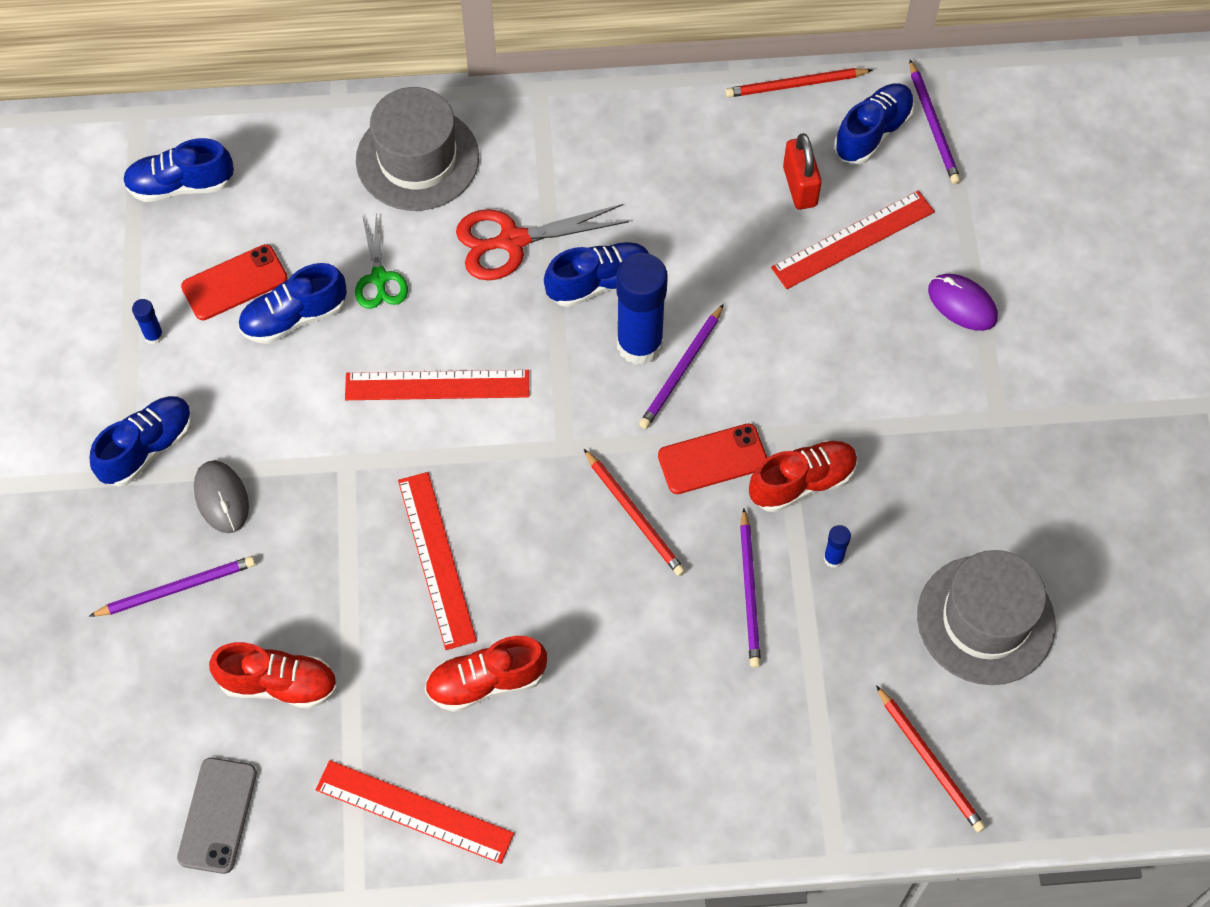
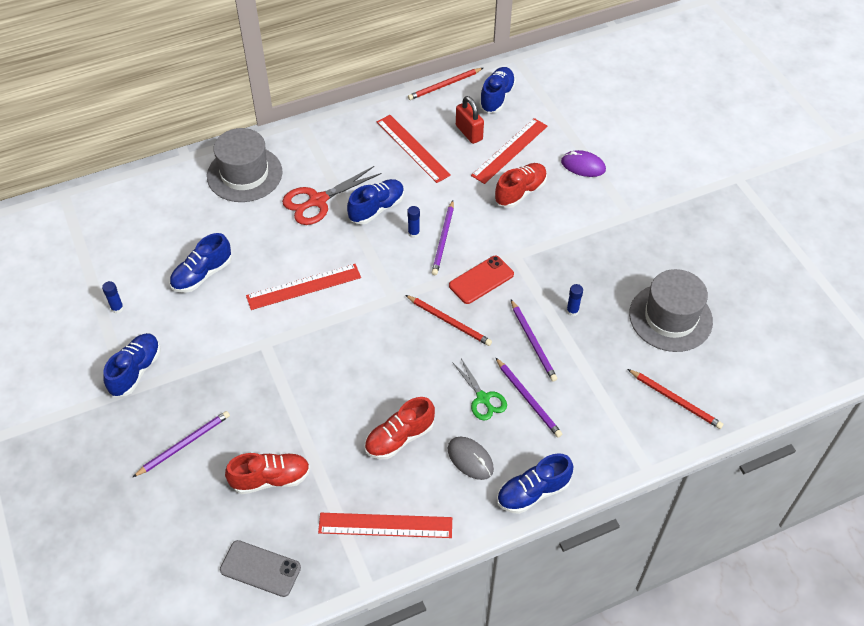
camera: 20 degrees left, 10 degrees down
blue shoe [123,138,234,202] -> blue shoe moved to [497,453,573,514]
grey phone [177,758,257,874] -> grey phone turned 60 degrees counterclockwise [220,540,301,597]
red phone [181,244,288,320] -> none
grey mouse [194,460,249,533] -> grey mouse moved to [448,437,494,480]
green scissors [355,214,408,309] -> green scissors moved to [452,359,507,421]
red ruler [398,472,477,650] -> red ruler moved to [377,115,451,183]
blue glue stick [616,253,668,365] -> blue glue stick [407,206,420,238], size x0.42
red shoe [749,440,858,512] -> red shoe moved to [495,163,547,208]
purple pencil [910,60,961,184] -> purple pencil moved to [495,357,562,438]

